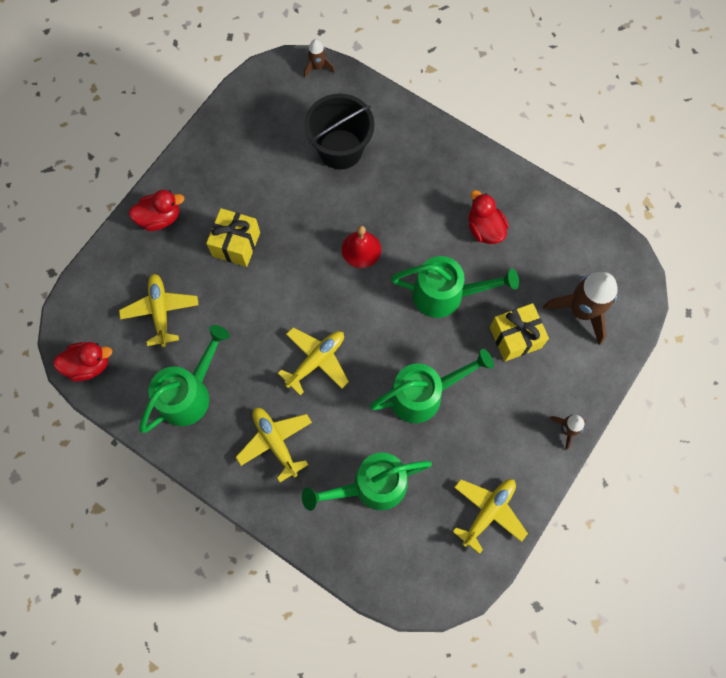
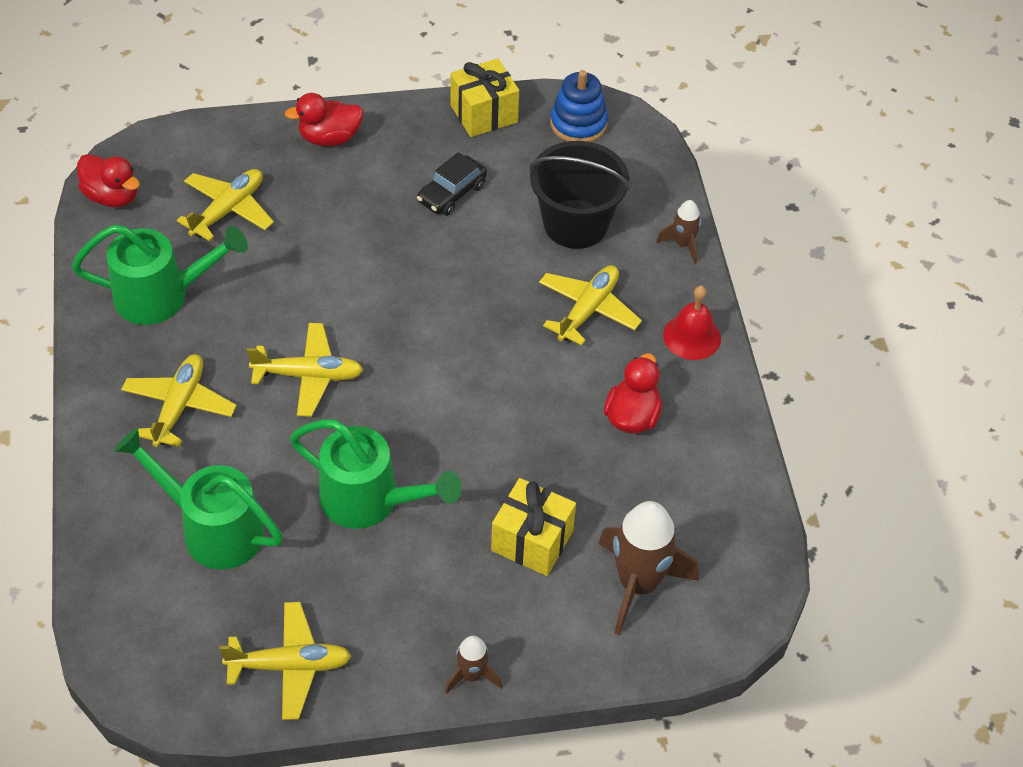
camera: 45 degrees right, 20 degrees down
red duck [128,190,184,231] -> red duck turned 135 degrees clockwise [285,93,363,146]
yellow gift [206,208,260,267] -> yellow gift moved to [450,58,519,137]
brown rocket [304,39,335,78] -> brown rocket moved to [657,200,701,264]
red bell [342,226,381,268] -> red bell moved to [663,286,721,360]
green watering can [391,256,519,318] -> none
none -> black car [417,152,487,216]
none -> yellow plane [539,265,642,346]
none -> blue stacking toy [550,70,608,142]

